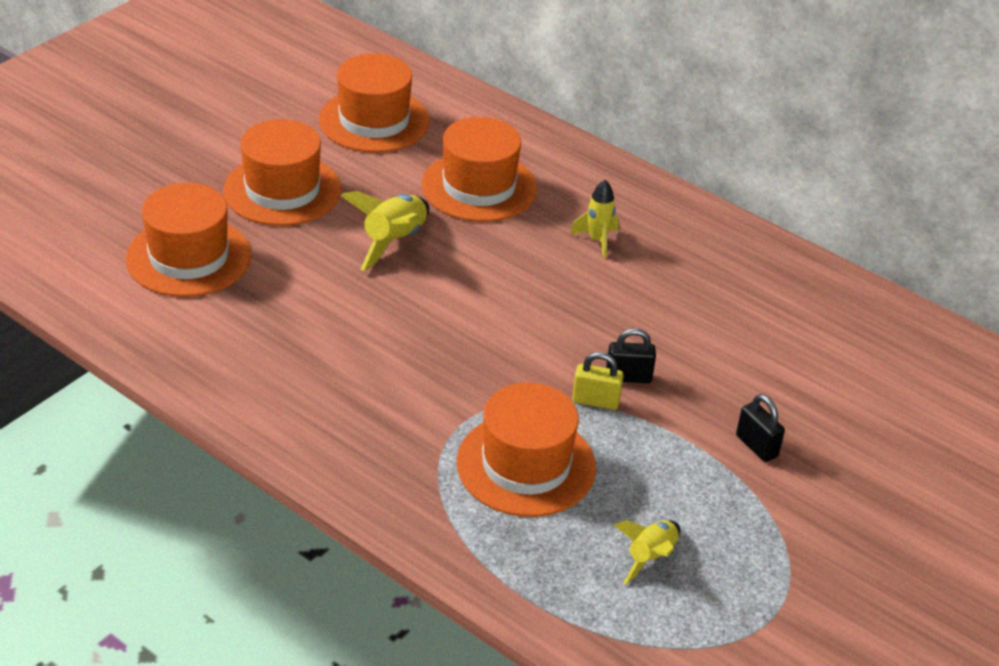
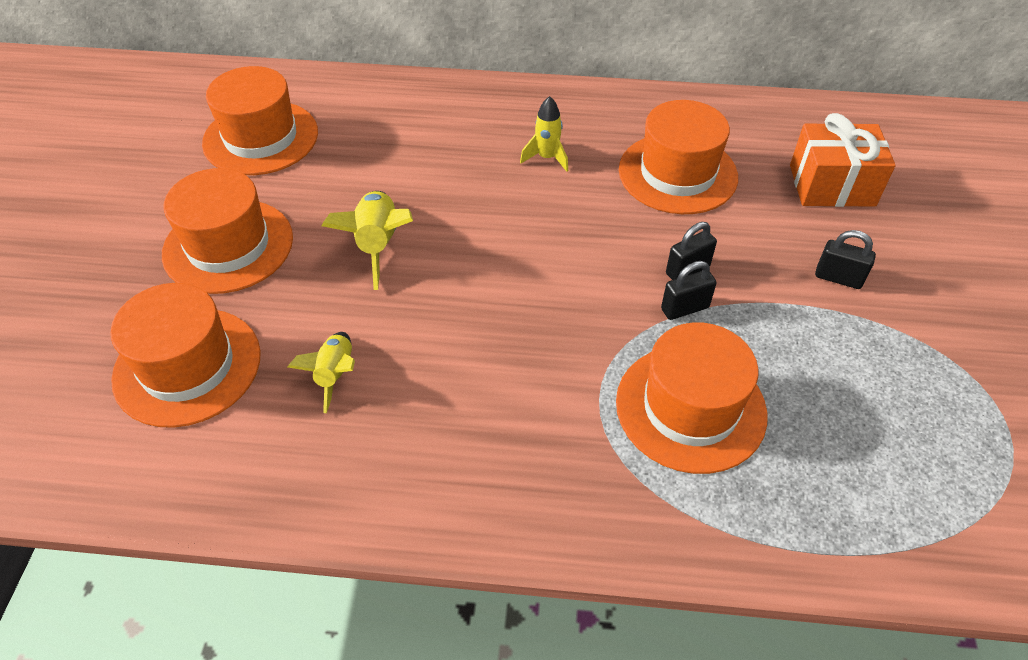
camera: 30 degrees left, 10 degrees up
orange hat [422,117,537,222] -> orange hat moved to [619,100,738,214]
yellow padlock [572,352,624,410] -> black padlock [661,261,717,320]
yellow rocket [614,520,681,585] -> yellow rocket moved to [288,332,355,413]
none -> orange gift [790,113,896,207]

